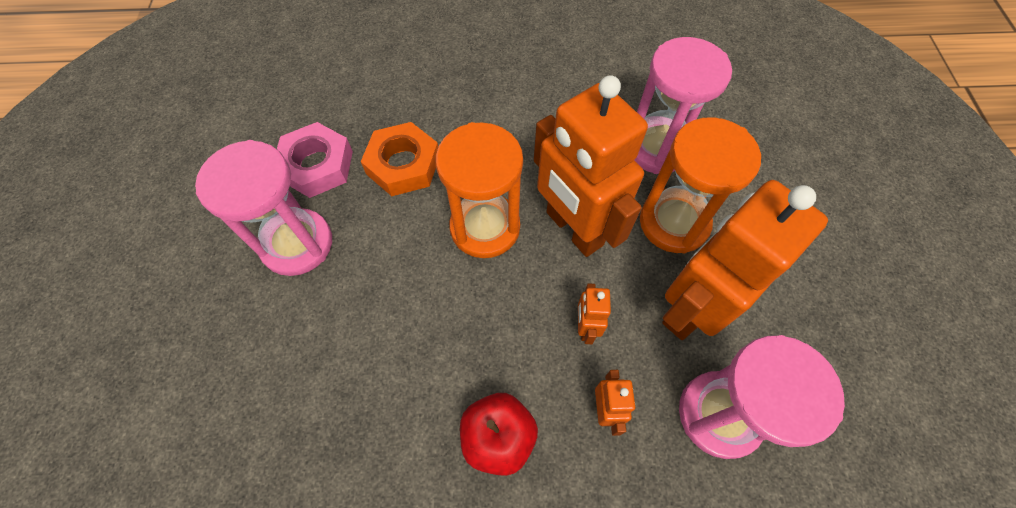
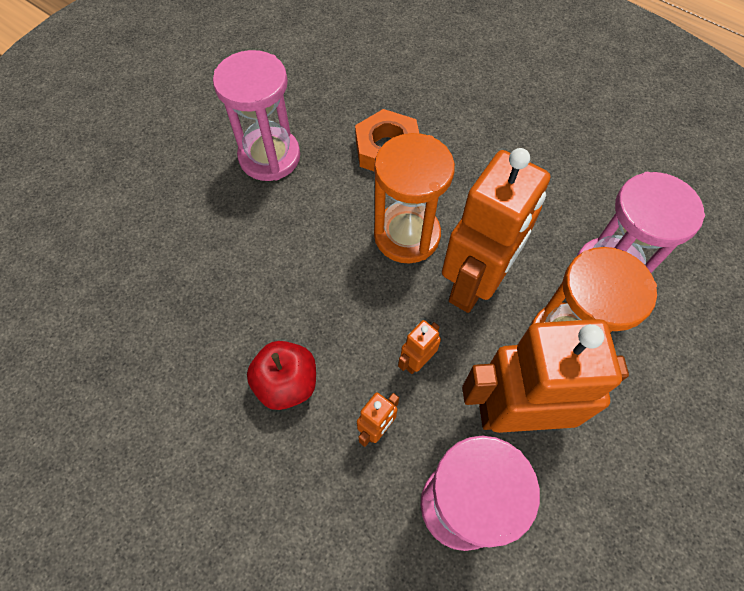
camera: 40 degrees right, 0 degrees up
pink nut [277,122,353,198] -> none
orange robot [534,75,648,257] -> orange robot turned 150 degrees counterclockwise [442,148,550,313]

